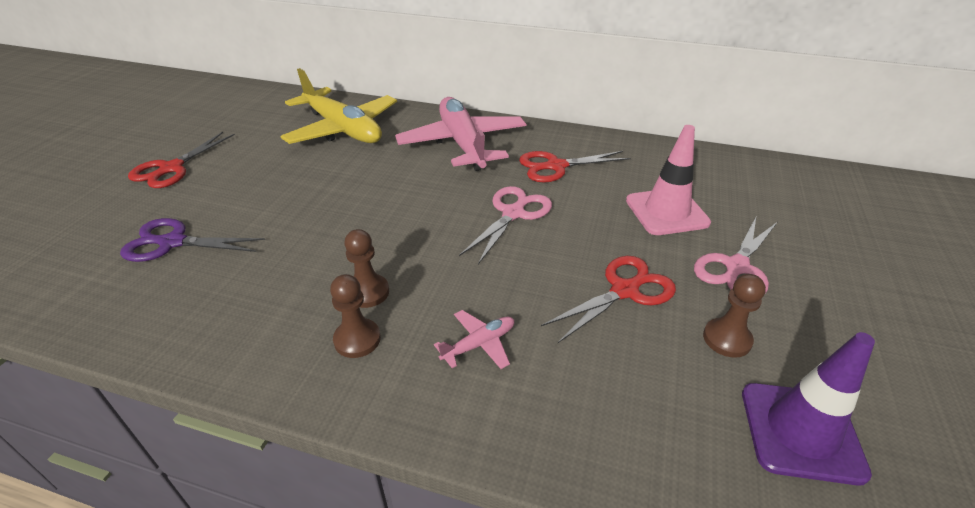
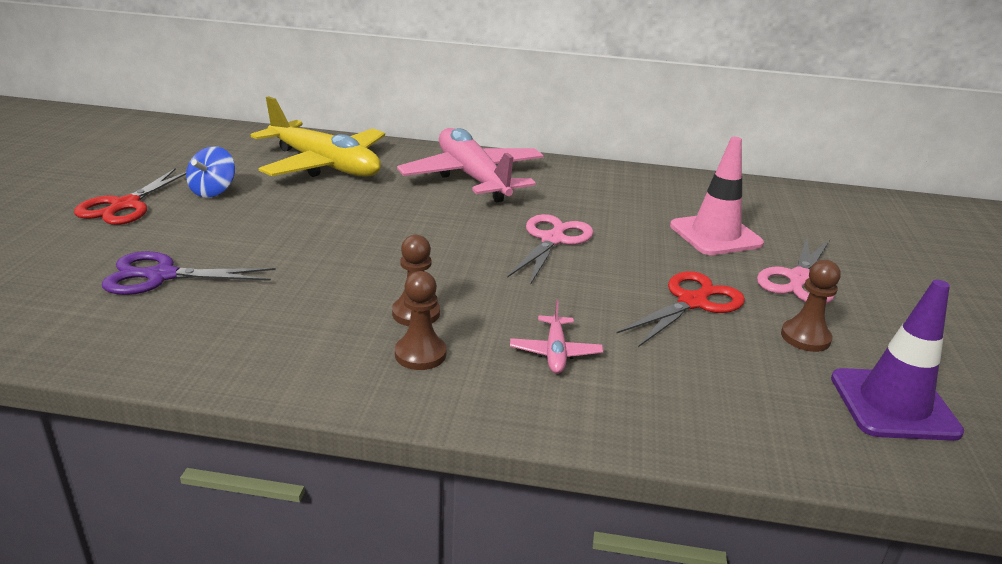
camera: 10 degrees left, 10 degrees down
pink plane [434,310,514,369] -> pink plane turned 135 degrees clockwise [510,299,603,374]
red scissors [519,151,630,183] -> none
none -> blue spinning top [186,146,235,198]

